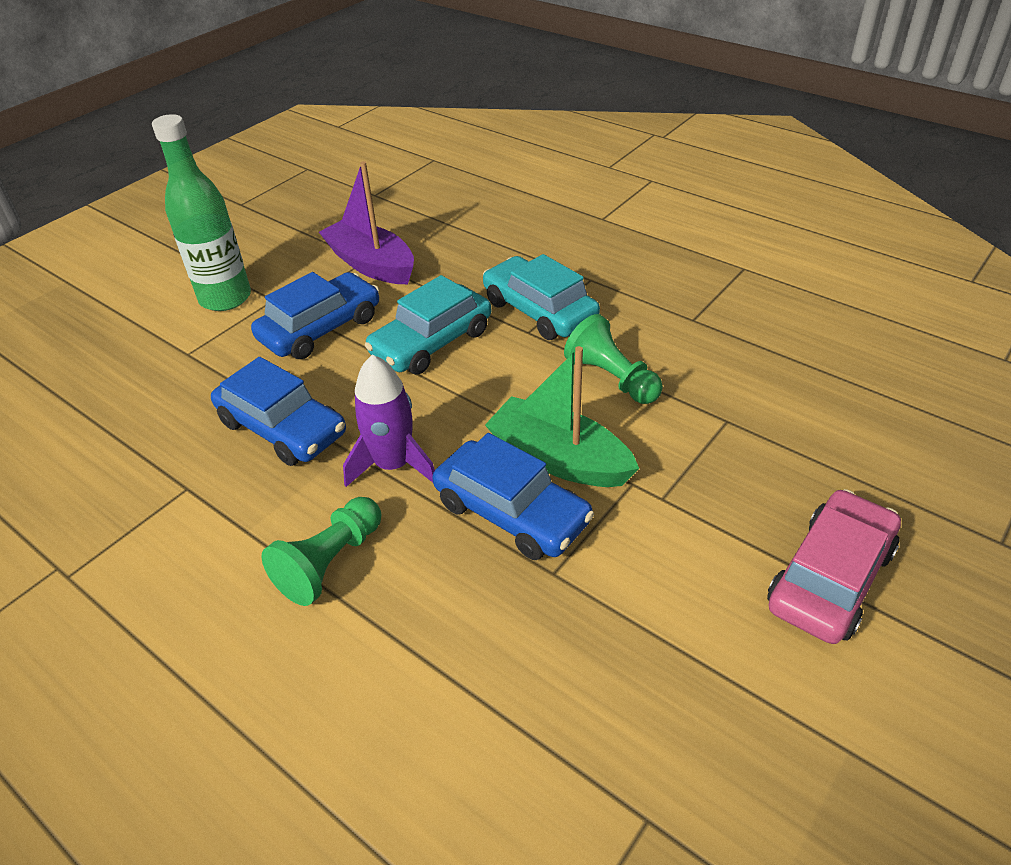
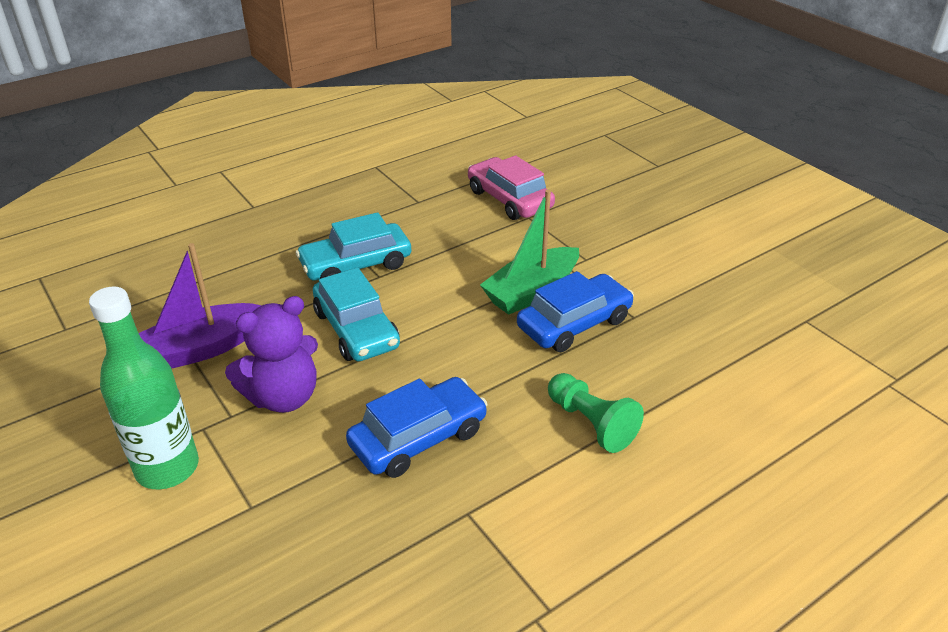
camera: 75 degrees left, 5 degrees down
blue car [251,272,379,359] -> purple teddy bear [225,296,318,413]
purple rocket [343,354,435,487] -> none
green pawn [564,314,663,404] -> none
pink car [767,489,901,644] -> pink car moved to [468,155,555,220]

